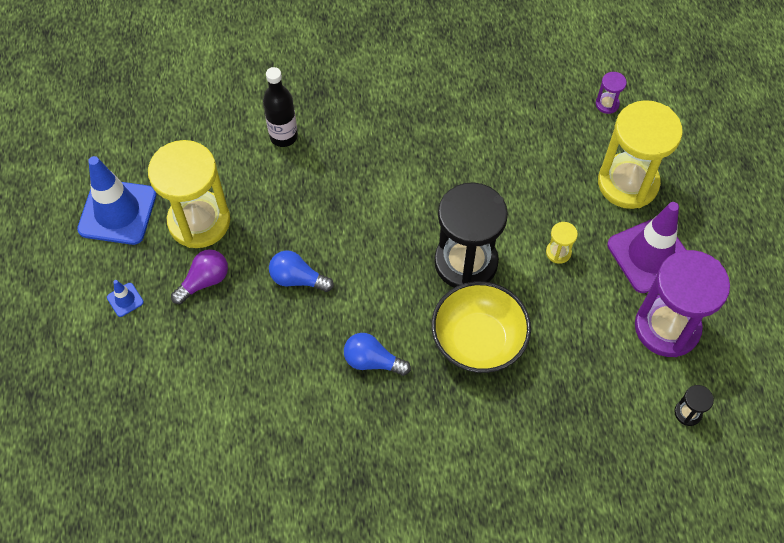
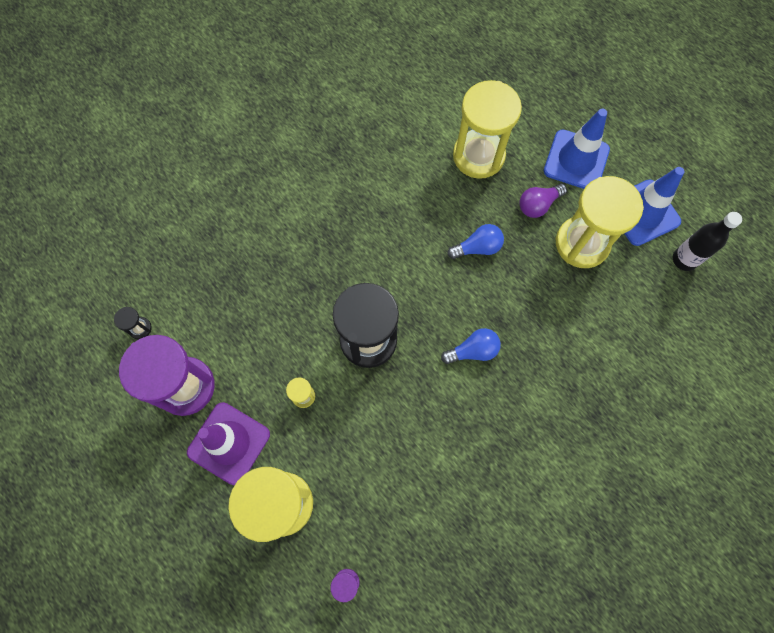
camera: 145 degrees right, 10 degrees up
blue traffic cone [107,280,144,317] -> blue traffic cone [544,109,610,189], size x2.39
purple light bulb [171,249,228,304] -> purple light bulb turned 45 degrees clockwise [519,183,567,218]
black bottle [263,67,298,147] -> black bottle moved to [673,212,742,271]
blue light bulb [344,333,411,376] -> blue light bulb moved to [441,328,501,364]
yellow bowl [431,281,531,373] -> none
none -> yellow hourglass [453,80,522,179]

